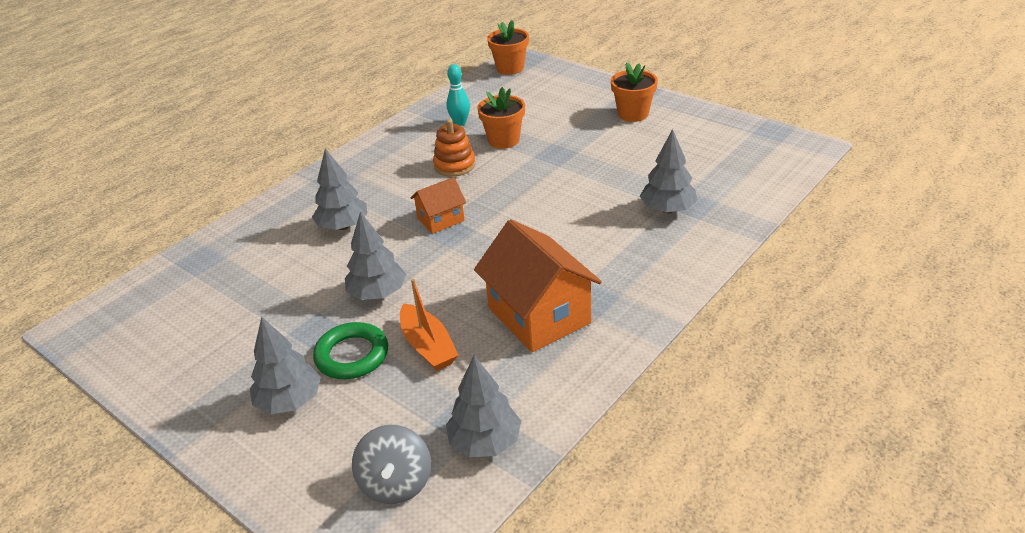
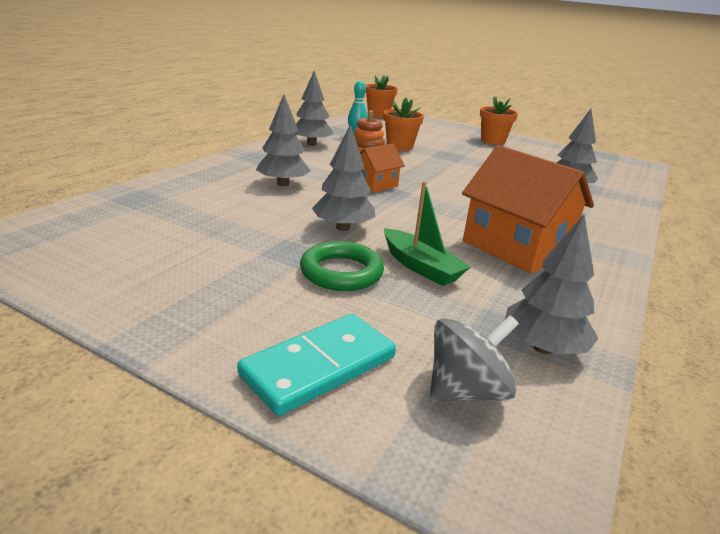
camera: 15 degrees left, 10 degrees down
grey tree [250,317,321,414] -> grey tree moved to [295,71,333,146]
grey spinning top [352,425,431,504] -> grey spinning top turned 105 degrees counterclockwise [430,315,519,402]
orange boat [400,279,458,371] -> green boat [384,181,470,286]
none -> turquoise domino [237,314,396,416]

